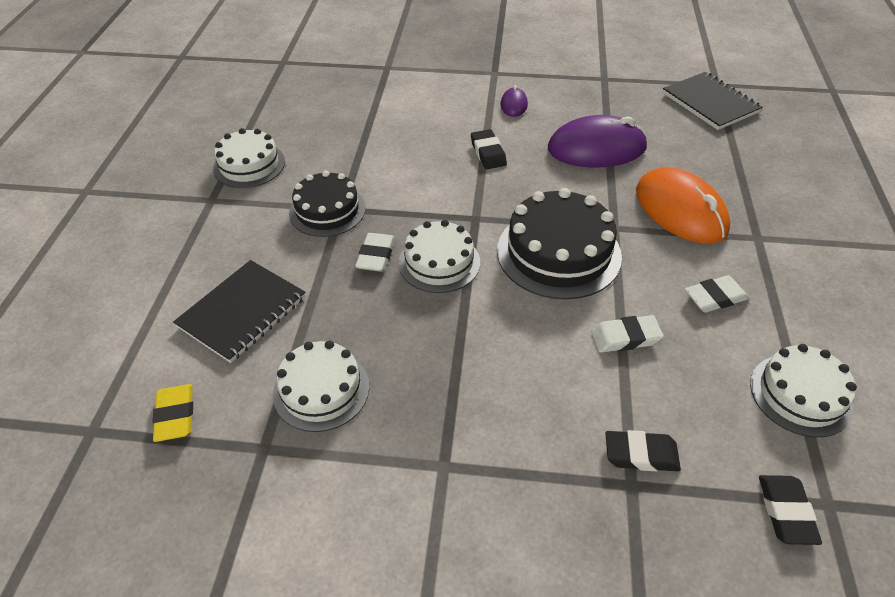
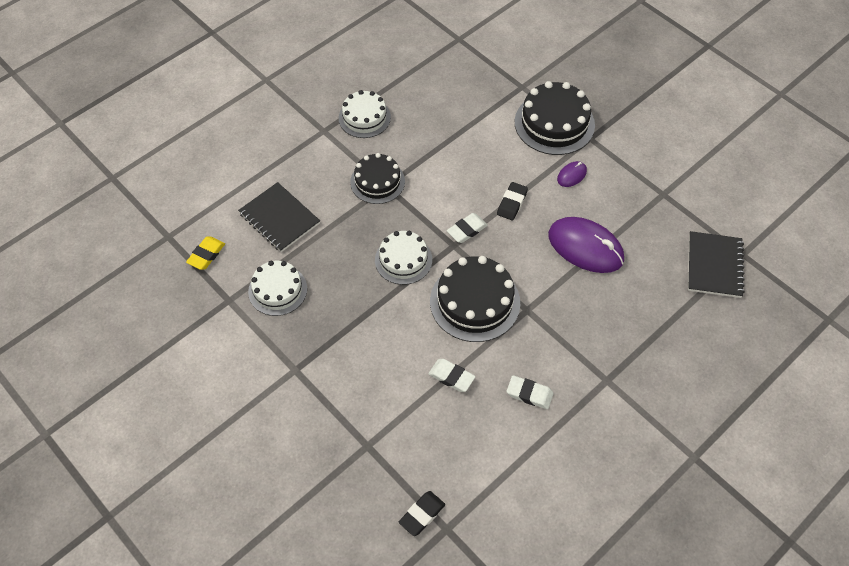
camera: 40 degrees right, 10 degrees up
black notebook [173,260,306,363] -> black notebook turned 60 degrees clockwise [238,182,320,252]
white eraser [355,233,395,272] -> white eraser moved to [447,213,488,243]
black eraser [605,430,681,472] -> none
orange mouse [636,167,731,244] -> none
white cake [750,344,857,438] -> none
none -> black cake [515,81,595,155]

